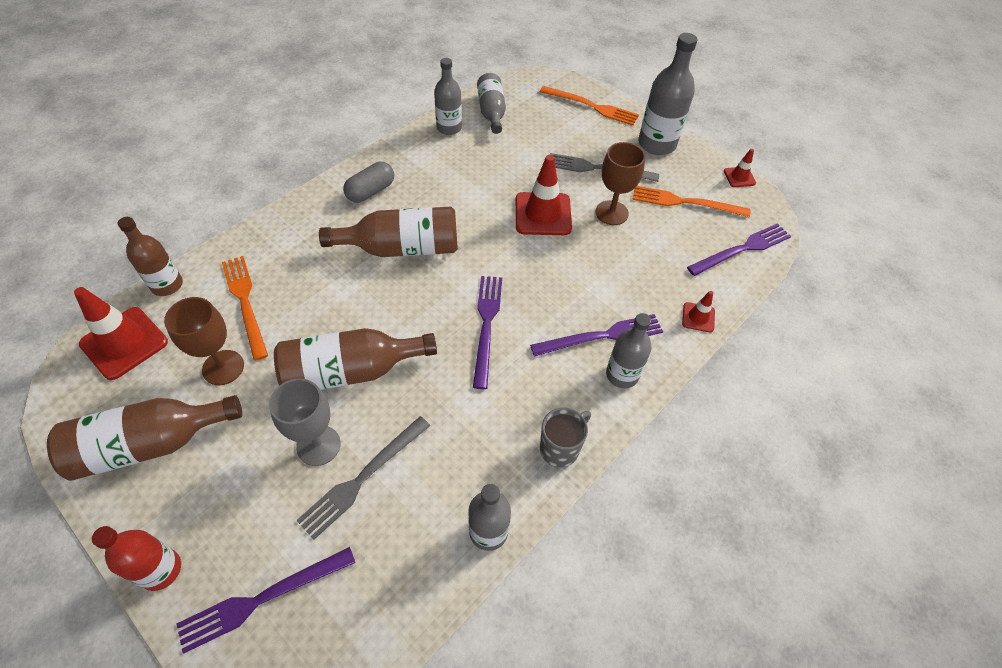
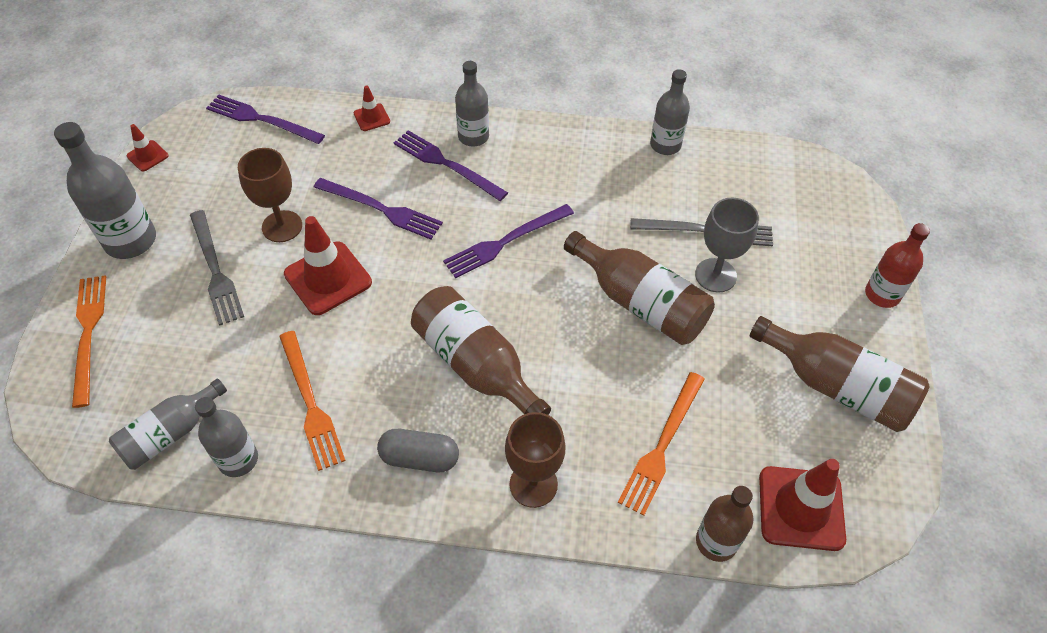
camera: 125 degrees left, 0 degrees up
brown goblet [164,297,244,385] -> brown goblet moved to [505,412,566,508]
purple fork [176,547,356,654] -> purple fork moved to [314,178,443,239]
grey mug [540,407,591,467] -> none
orange fork [632,186,750,217] -> orange fork moved to [279,331,346,471]

